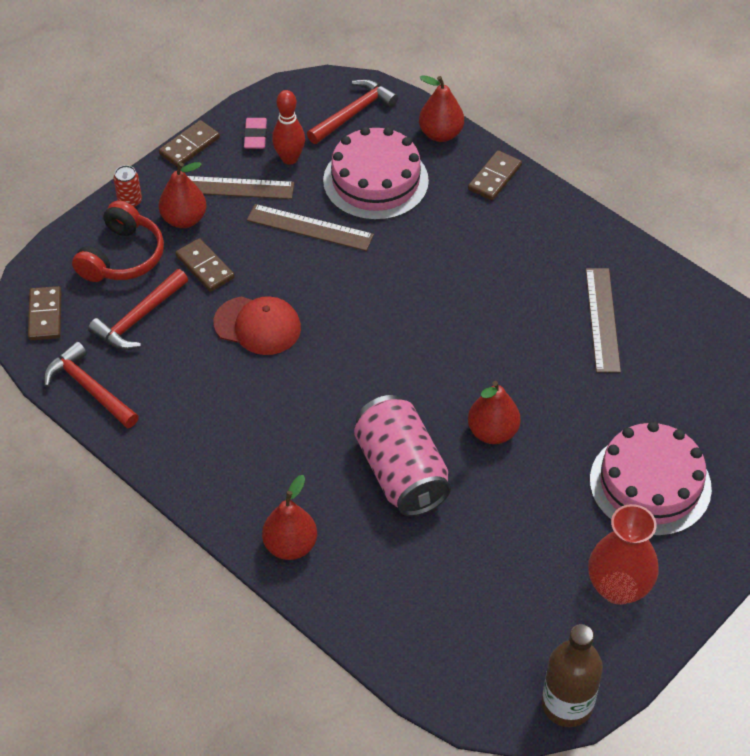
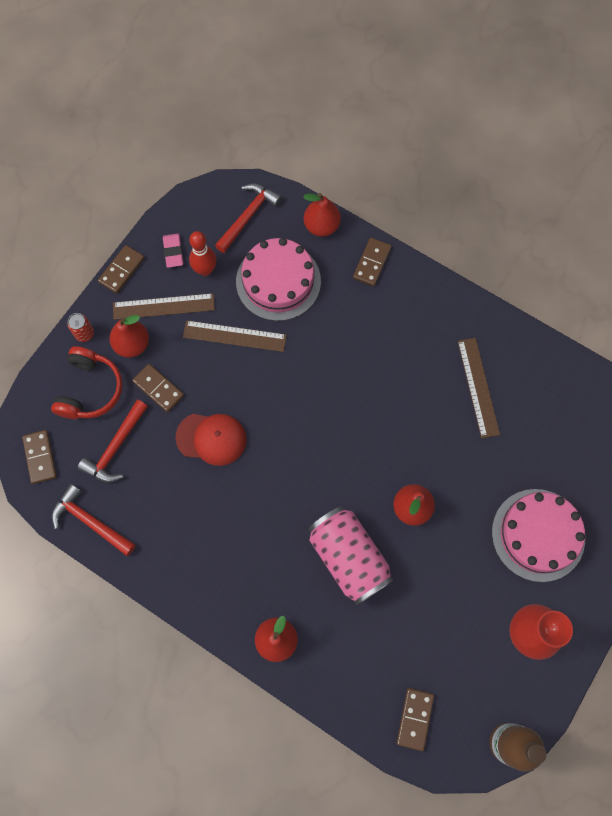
camera: 10 degrees left, 20 degrees up
none -> brown domino [397,688,434,751]

